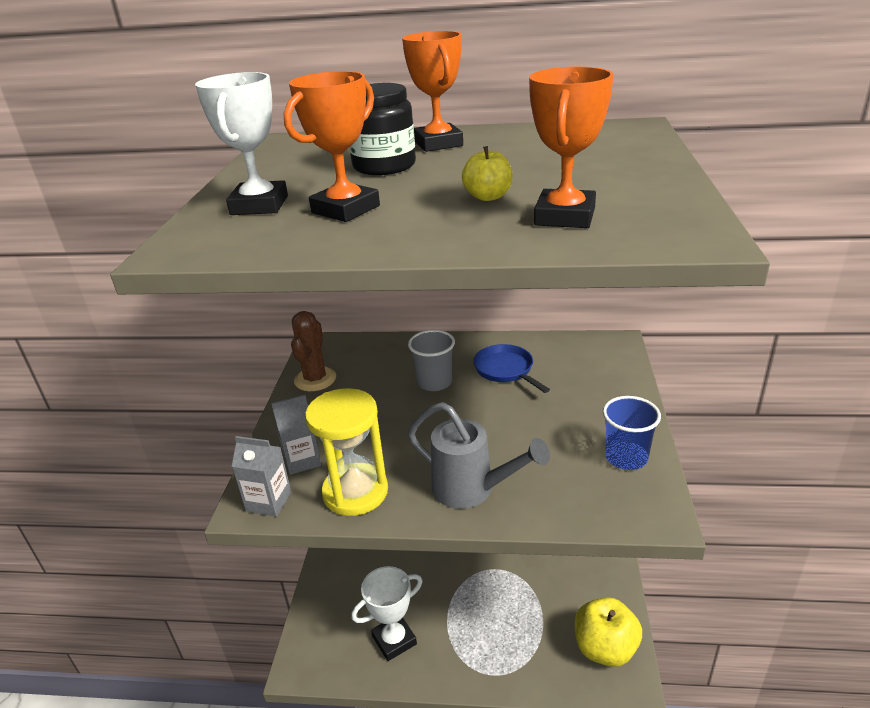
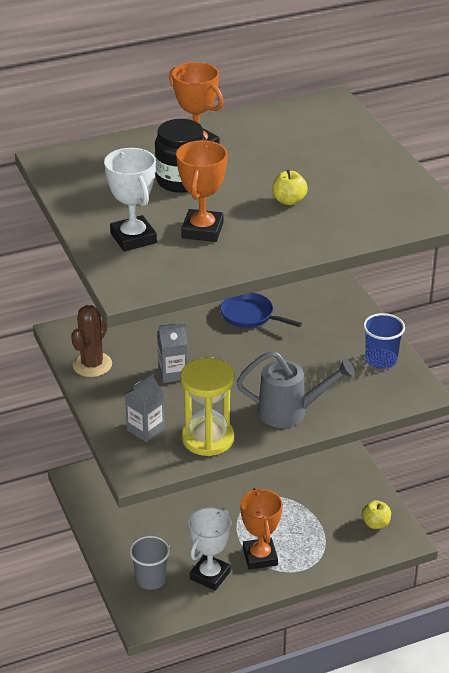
camera: 30 degrees left, 5 degrees up
grey carton [232,436,291,517] -> grey carton moved to [157,322,188,383]
brown cactus [291,311,336,391] -> brown cactus turned 45 degrees clockwise [71,305,112,377]
grey cup [408,330,455,391] -> grey cup moved to [129,535,170,590]
orange trophy [529,67,614,228] -> orange trophy moved to [240,488,283,570]
yellow apple [575,597,642,667] -> yellow apple [362,500,391,529], size x0.54

